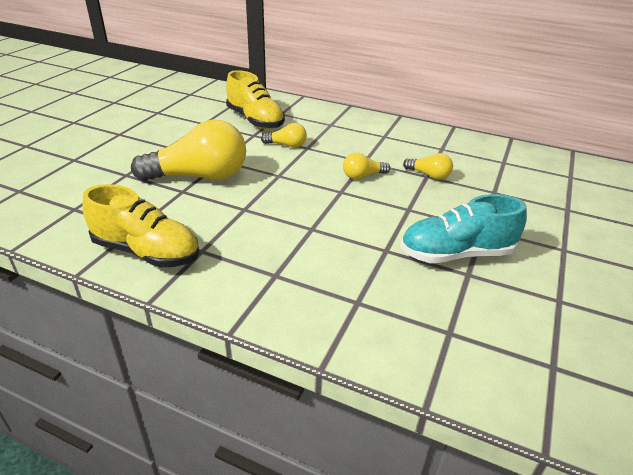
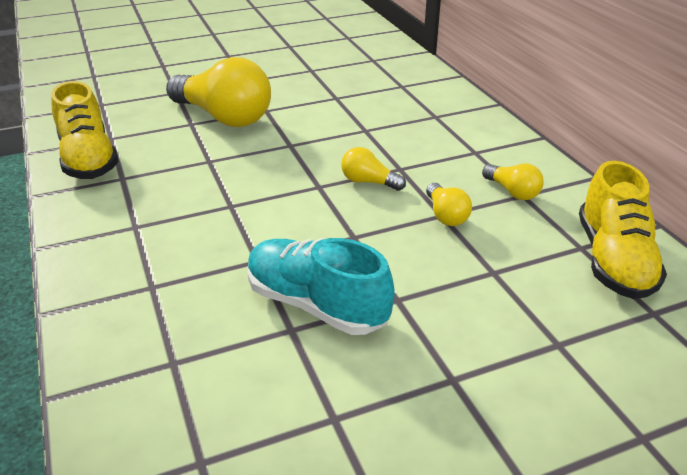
camera: 45 degrees right, 0 degrees up
yellow shoe [226,70,285,129] -> yellow shoe moved to [579,161,667,299]
yellow light bulb [261,123,307,148] -> yellow light bulb moved to [482,164,544,200]

